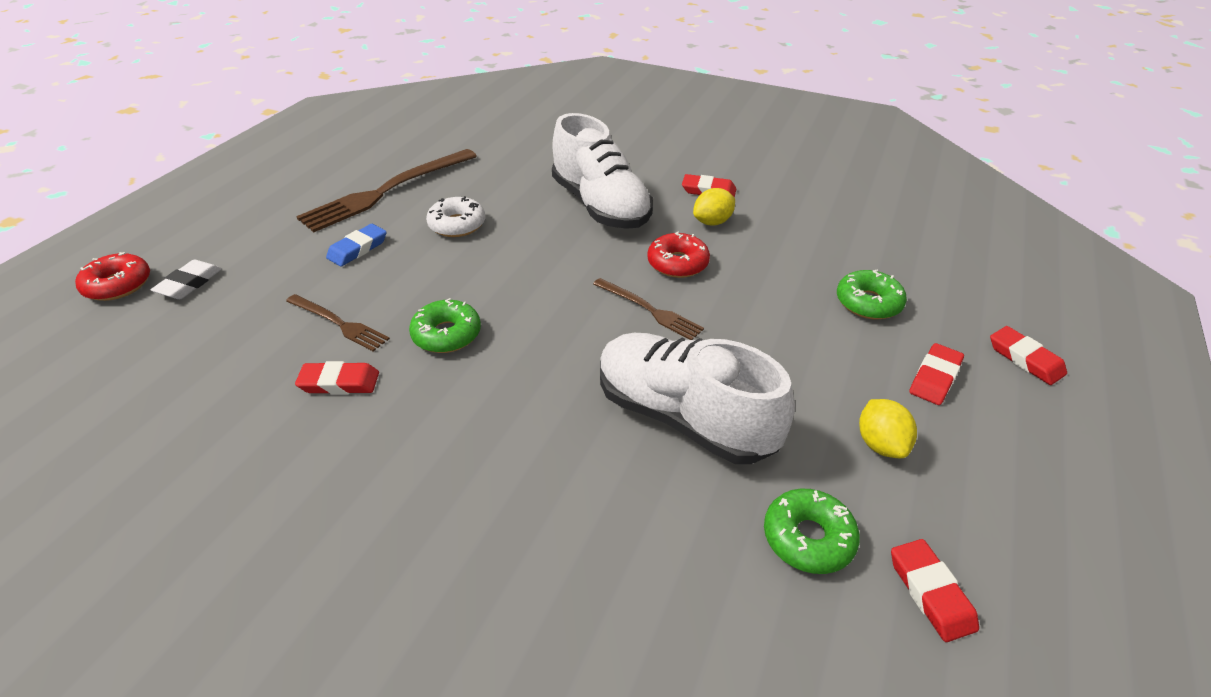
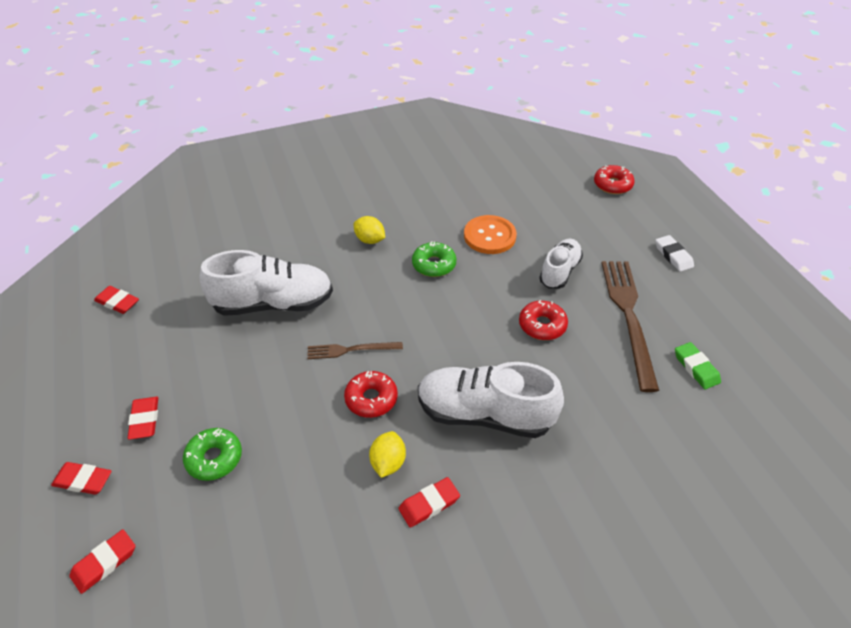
camera: 135 degrees right, 5 degrees up
white eraser [151,260,222,299] -> white eraser moved to [656,235,694,272]
brown fork [286,294,390,352] -> orange button [464,215,517,254]
red eraser [295,361,379,394] -> red eraser moved to [69,529,135,594]
blue eraser [326,224,387,266] -> white shoe [539,239,583,289]
white donut [426,196,485,237] -> red donut [519,300,568,340]
green donut [764,489,860,574] -> none
yellow lemon [859,399,917,458] -> yellow lemon moved to [354,216,385,244]
none -> green eraser [675,342,721,389]

